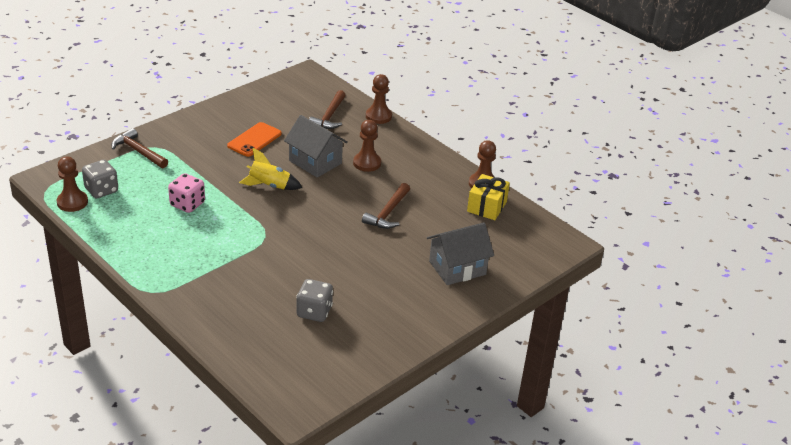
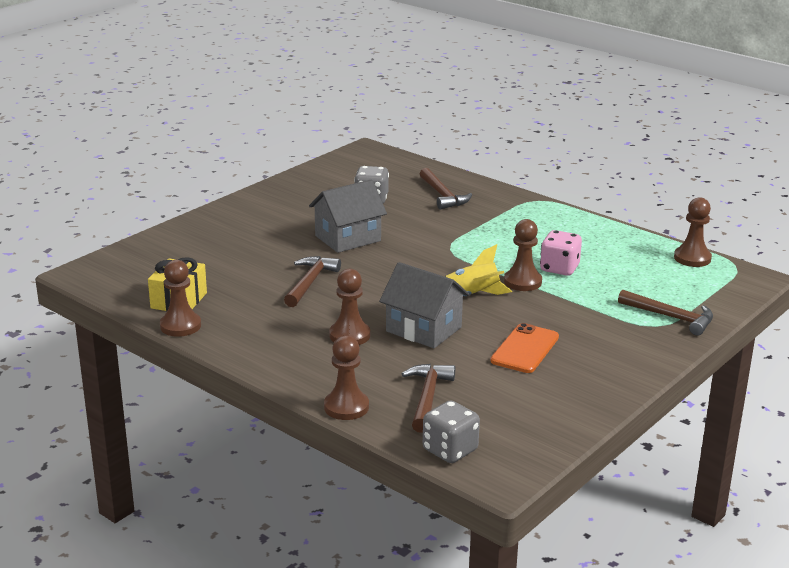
camera: 175 degrees right, 10 degrees down
grey dice [82,160,118,198] -> grey dice moved to [423,400,480,463]
grey house [427,222,494,285] -> grey house moved to [309,179,387,253]
none -> brown hammer [420,168,472,210]
none -> brown pawn [504,219,542,291]

